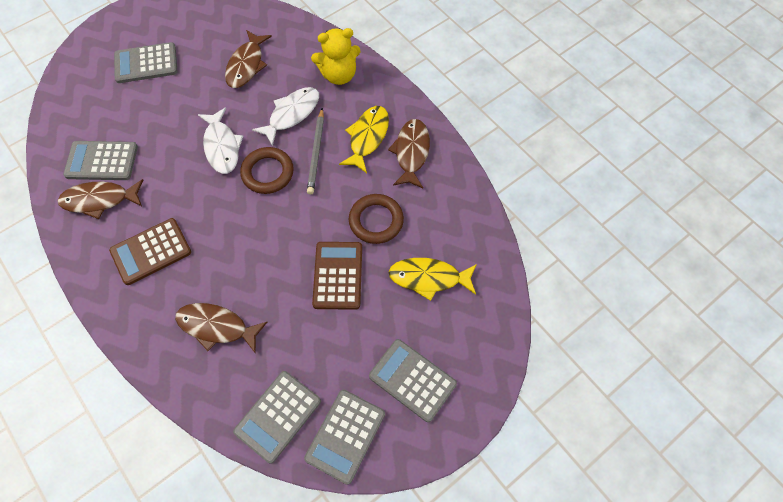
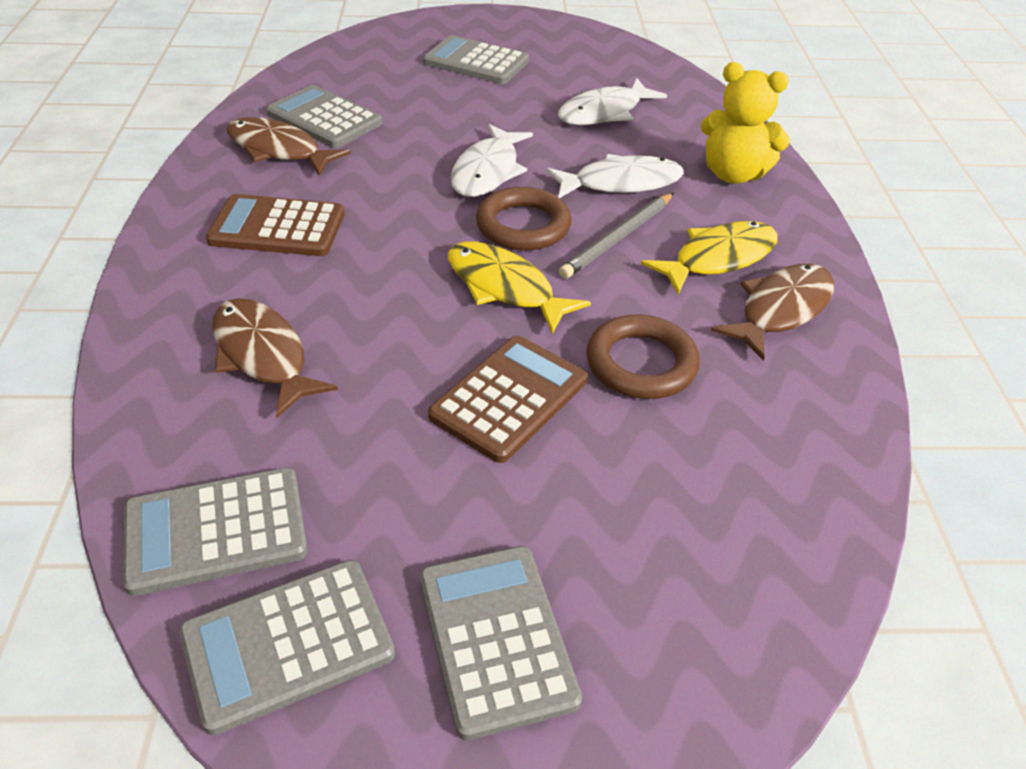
camera: 35 degrees right, 20 degrees down
brown fish [225,30,272,88] -> white fish [558,78,667,125]
yellow fish [389,258,477,301] -> yellow fish moved to [448,241,591,334]

